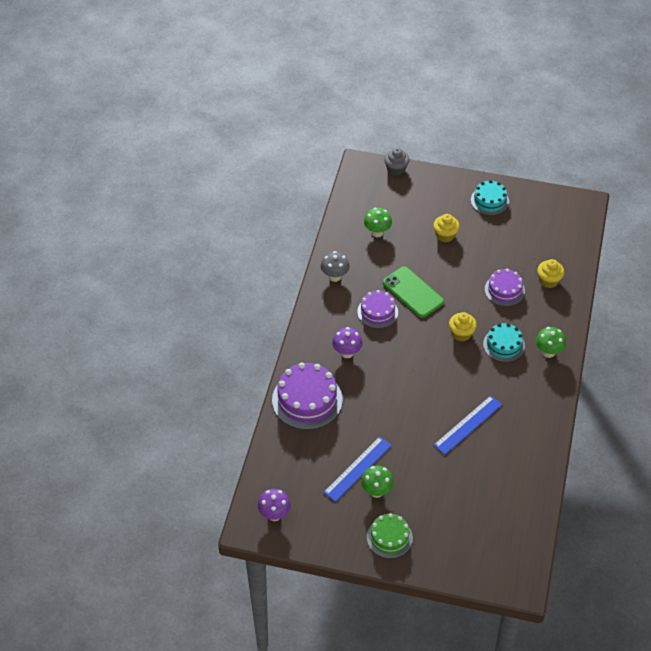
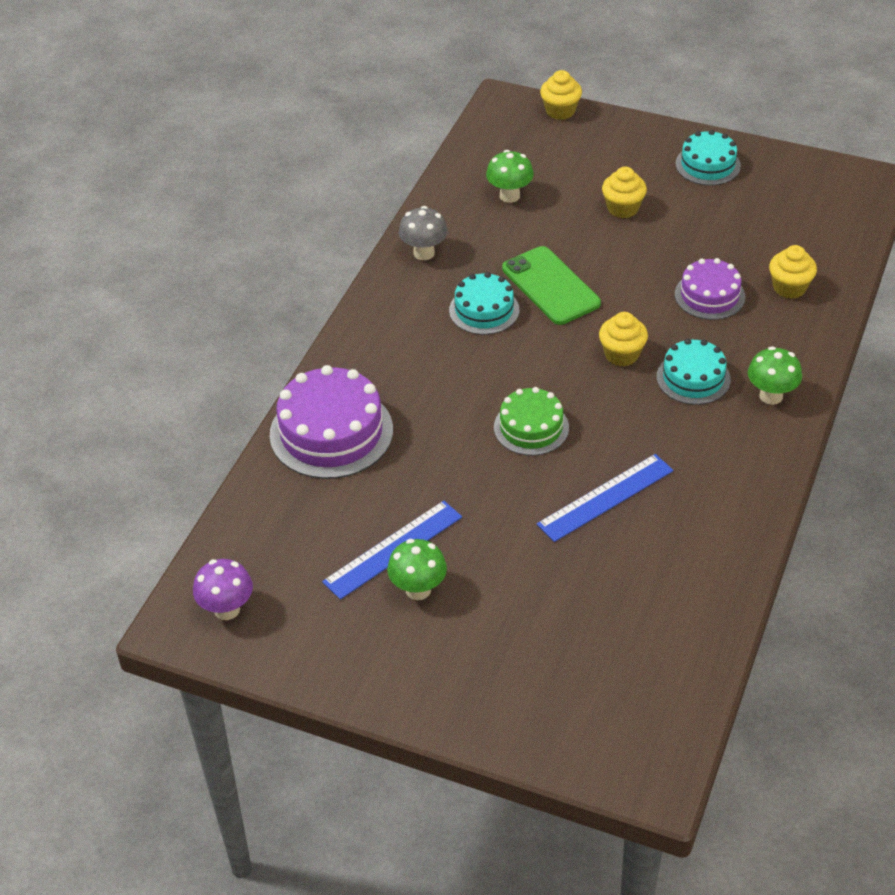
camera: 10 degrees right, 5 degrees down
purple mushroom [332,327,363,358] -> none
purple cake [357,290,398,328] -> turquoise cake [449,272,519,335]
green cake [367,513,413,559] -> green cake moved to [494,387,569,456]
grey cupcake [384,148,409,176] -> yellow cupcake [540,70,582,120]

